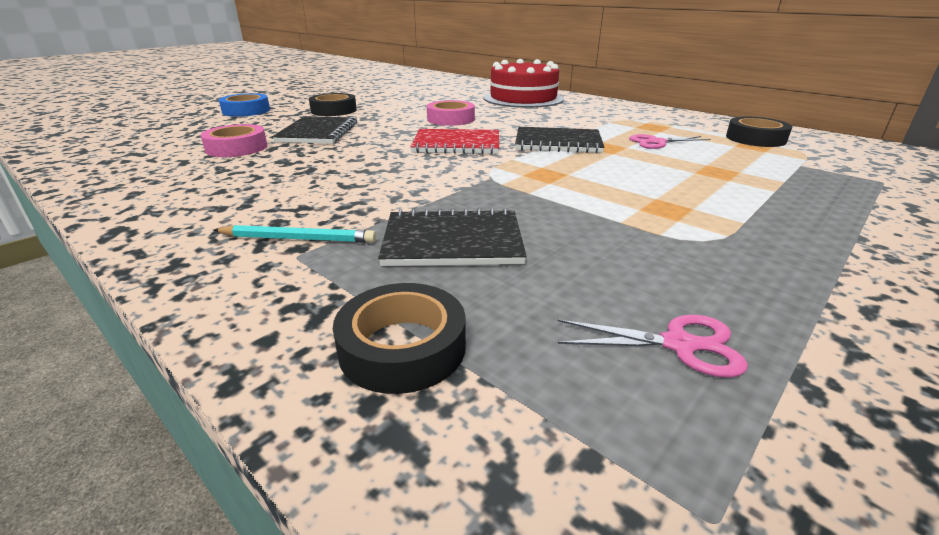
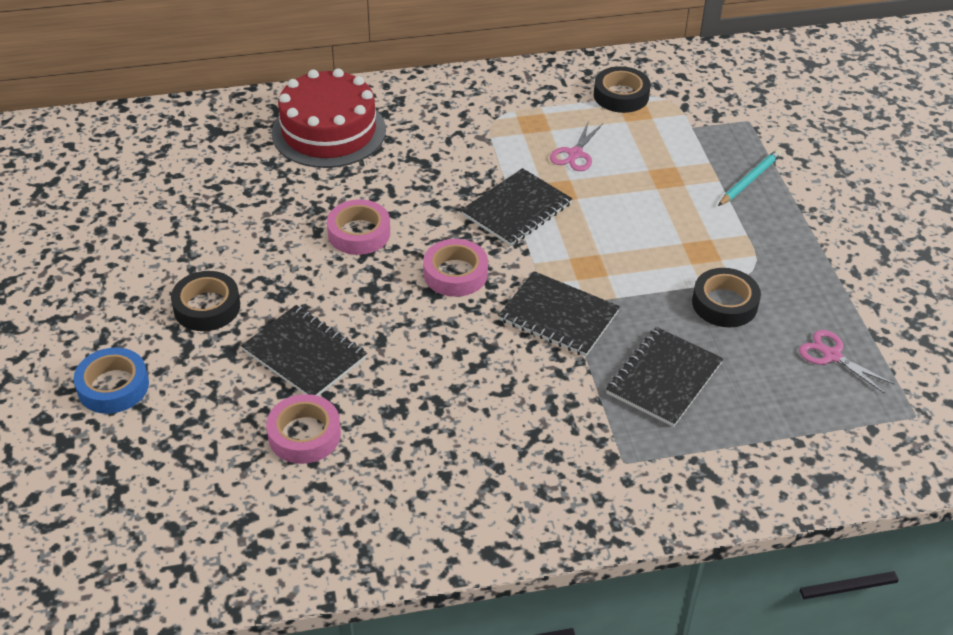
camera: 55 degrees left, 15 degrees up
turquoise pencil [213,225,376,243] -> turquoise pencil moved to [718,149,782,206]
black tape [333,283,466,394] -> black tape moved to [692,268,761,327]
red notebook [410,129,499,154] -> pink tape [423,239,488,297]
pink scissors [558,315,748,378] -> pink scissors turned 90 degrees counterclockwise [799,330,894,394]
none -> black notebook [498,271,620,357]

